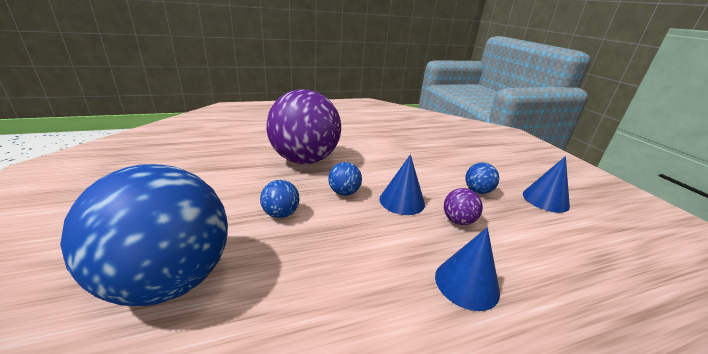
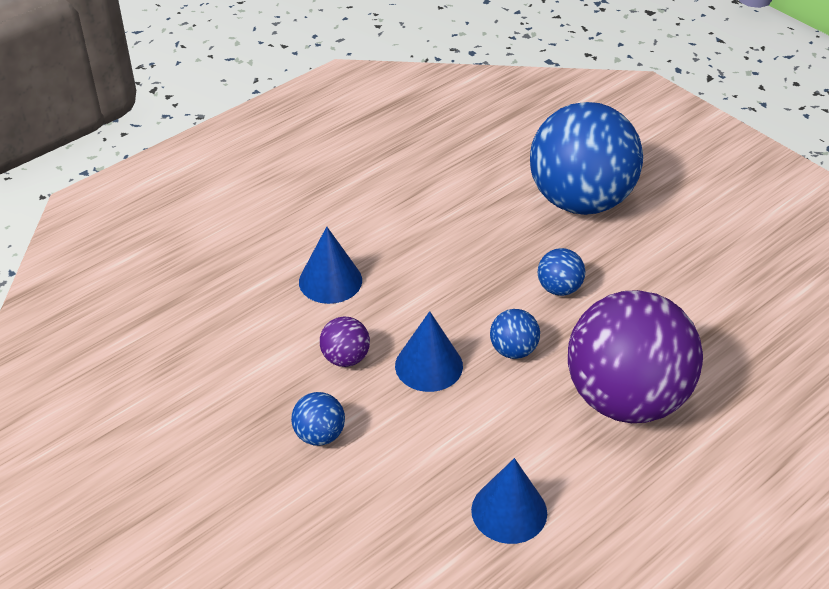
camera: 160 degrees right, 15 degrees up
blue cone [523,156,570,213] -> blue cone moved to [471,458,547,544]

